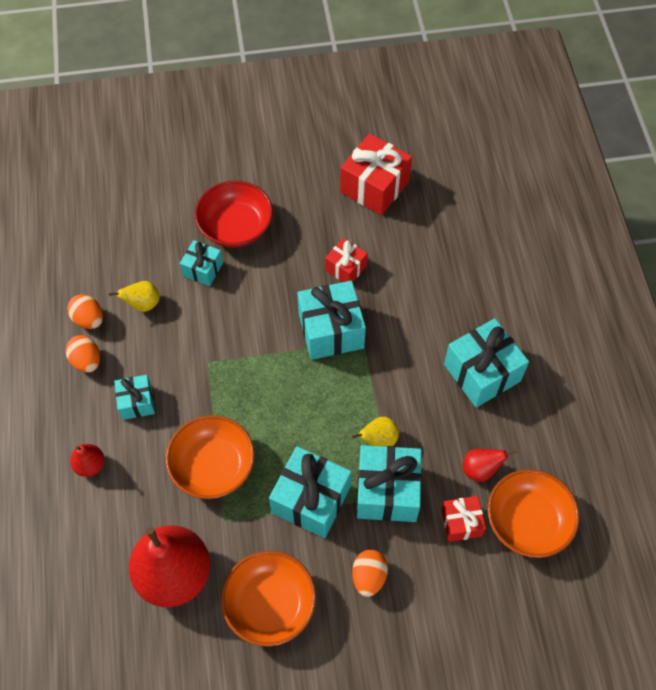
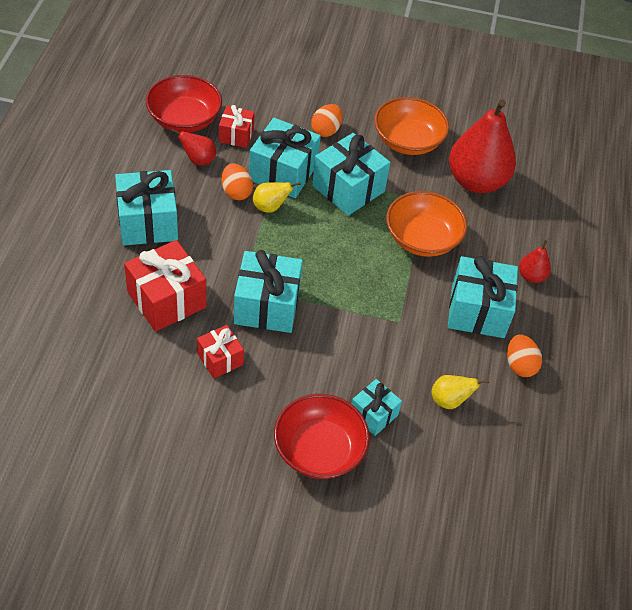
camera: 165 degrees left, 10 degrees down
orange egg [67,294,103,329] -> orange egg moved to [222,164,253,200]
turquoise gift [114,375,155,420] -> turquoise gift [448,256,518,338], size x1.76
red gift [340,133,412,215] -> red gift moved to [124,240,206,332]
orange bowl [488,469,579,558] -> red bowl [146,75,222,133]

